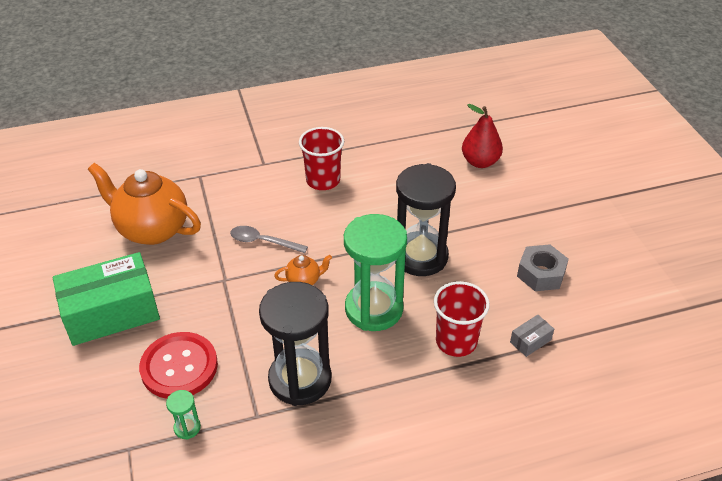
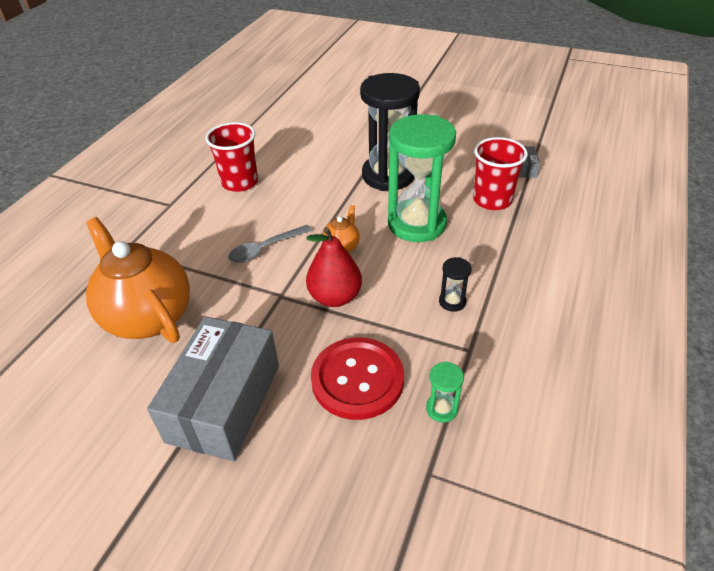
camera: 50 degrees left, 0 degrees up
green box [53,252,160,346] -> grey box [147,316,279,461]
orange teapot [88,163,201,245] -> orange teapot turned 75 degrees clockwise [86,217,190,343]
black hourglass [259,282,331,406] -> black hourglass [439,257,472,312], size x0.40
red pear [462,104,503,168] -> red pear moved to [306,227,362,307]
grey nut [517,244,569,291] -> none

